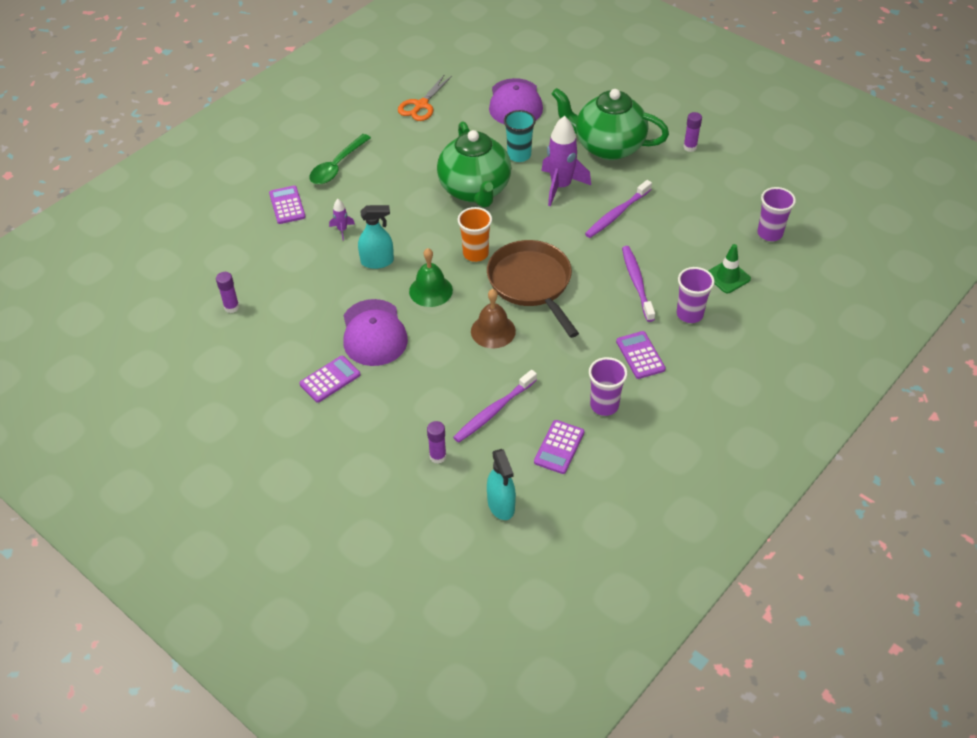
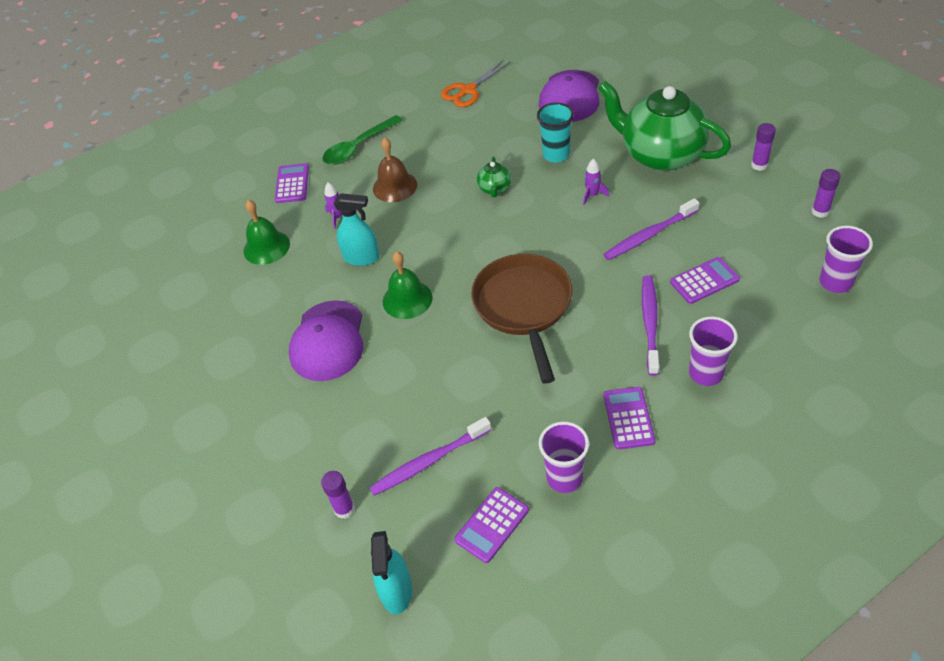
camera: 20 degrees right, 0 degrees up
purple glue stick [216,272,239,313] -> purple glue stick moved to [812,169,840,218]
purple calculator [299,356,360,403] -> purple calculator moved to [670,257,740,304]
green teapot [437,121,511,208] -> green teapot [477,157,511,198], size x0.41
orange cup [458,207,492,262] -> none
brown bell [471,289,516,348] -> brown bell moved to [373,138,417,202]
purple rocket [541,116,591,206] -> purple rocket [583,159,609,205], size x0.46
green traffic cone [708,244,751,293] -> none
none -> green bell [244,200,290,265]

